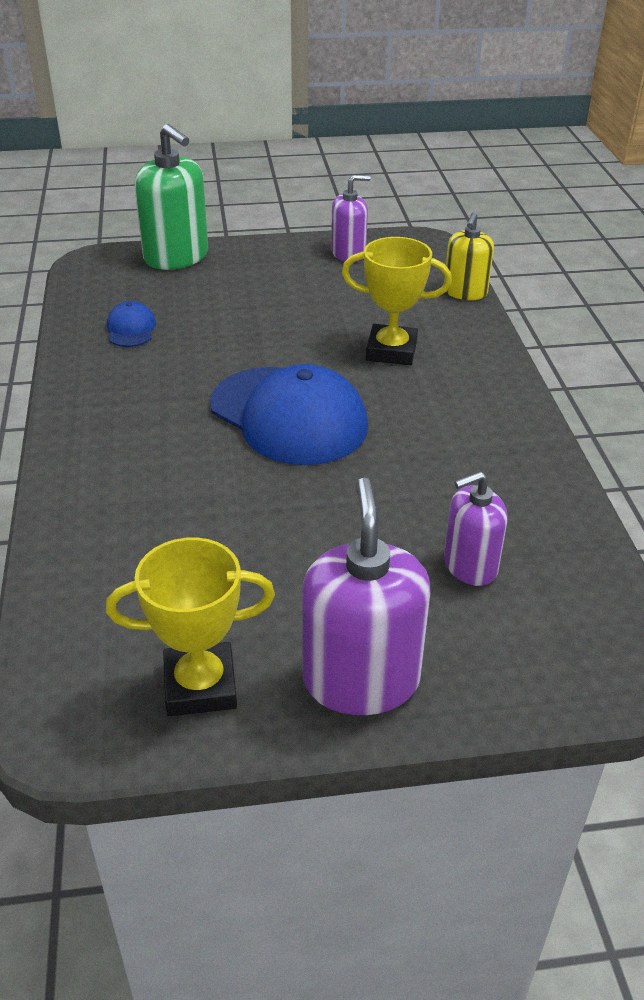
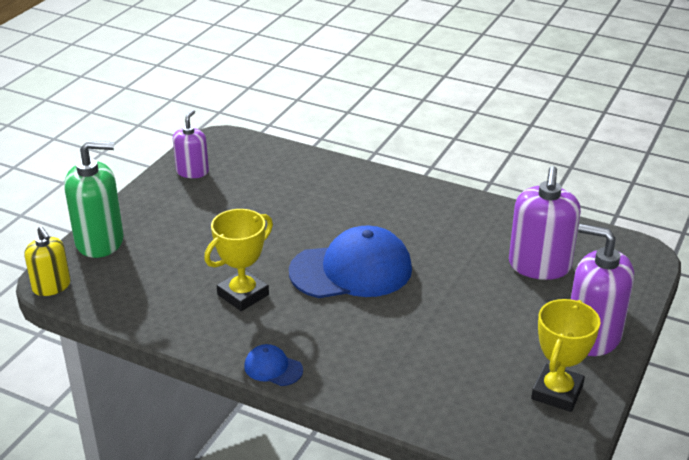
camera: 55 degrees left, 5 degrees down
blue cap [107,301,156,347] -> blue cap moved to [244,344,303,386]
yellow trophy [342,237,452,365] -> yellow trophy moved to [204,209,273,311]
yellow soap dispenser [444,212,494,300] -> yellow soap dispenser moved to [25,226,71,296]
purple soap dispenser [444,471,508,586] -> purple soap dispenser [509,166,581,280], size x1.64

